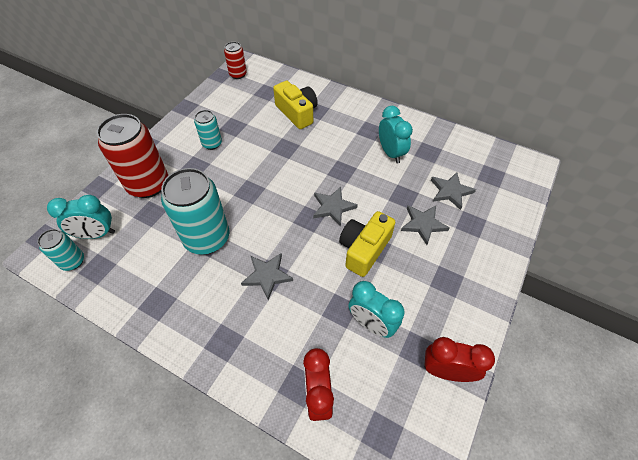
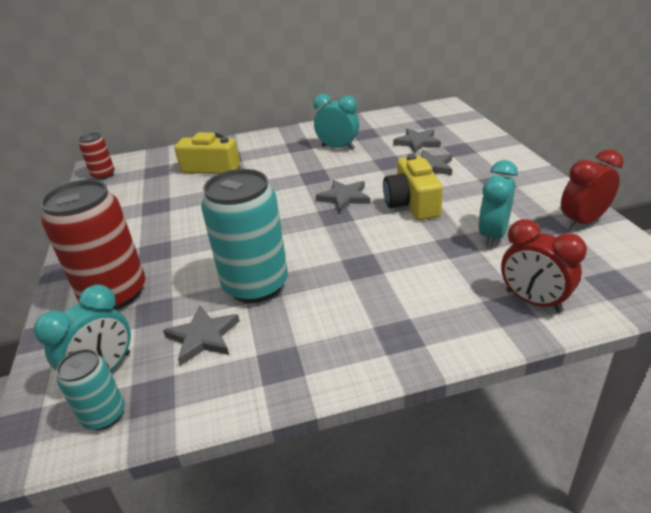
camera: 40 degrees left, 20 degrees down
turquoise can [194,110,222,150] -> none
grey star [241,253,293,300] -> grey star moved to [163,306,240,366]
turquoise clock [349,281,405,338] -> turquoise clock turned 120 degrees clockwise [478,160,518,248]

